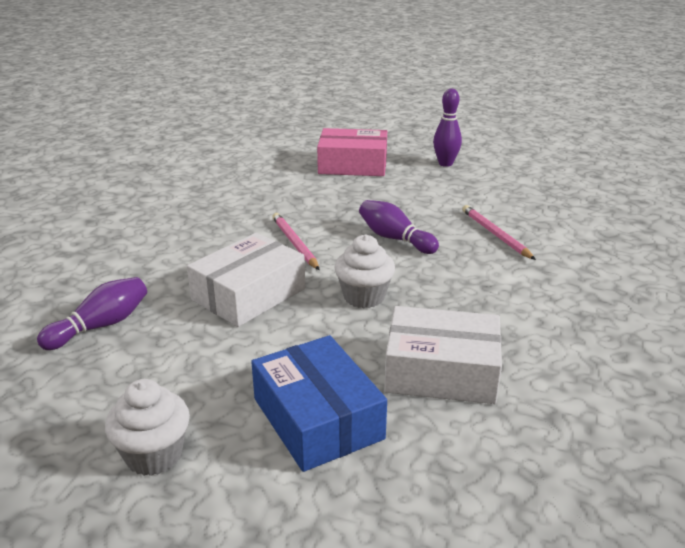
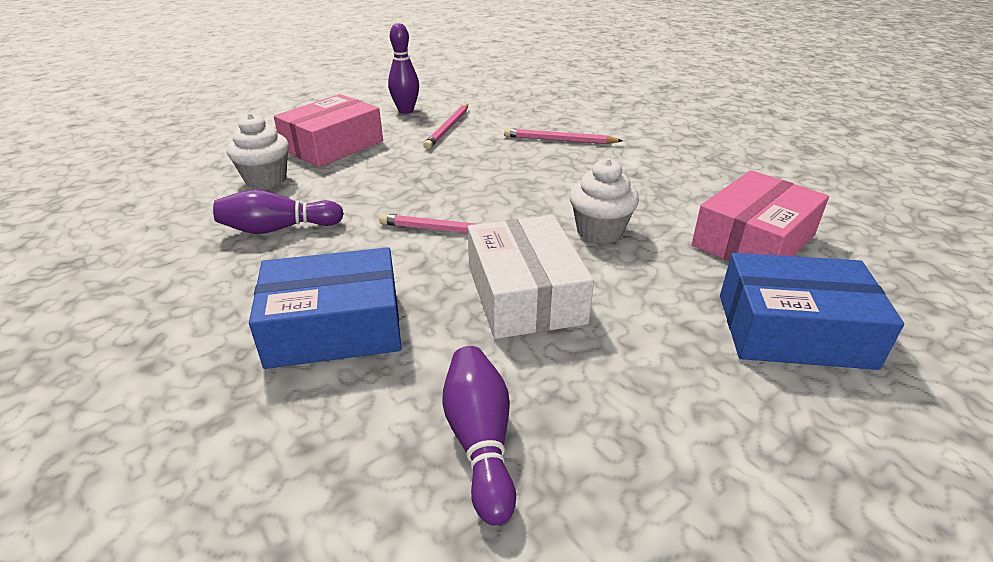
camera: 55 degrees left, 5 degrees up
white cupcake [105,379,190,476] -> white cupcake moved to [227,113,289,189]
purple bowling pin [359,200,439,254] -> purple bowling pin moved to [213,189,344,234]
white box [384,306,502,404] -> pink box [692,170,829,262]
none -> blue box [249,247,402,369]
none -> pink pencil [423,104,468,149]

